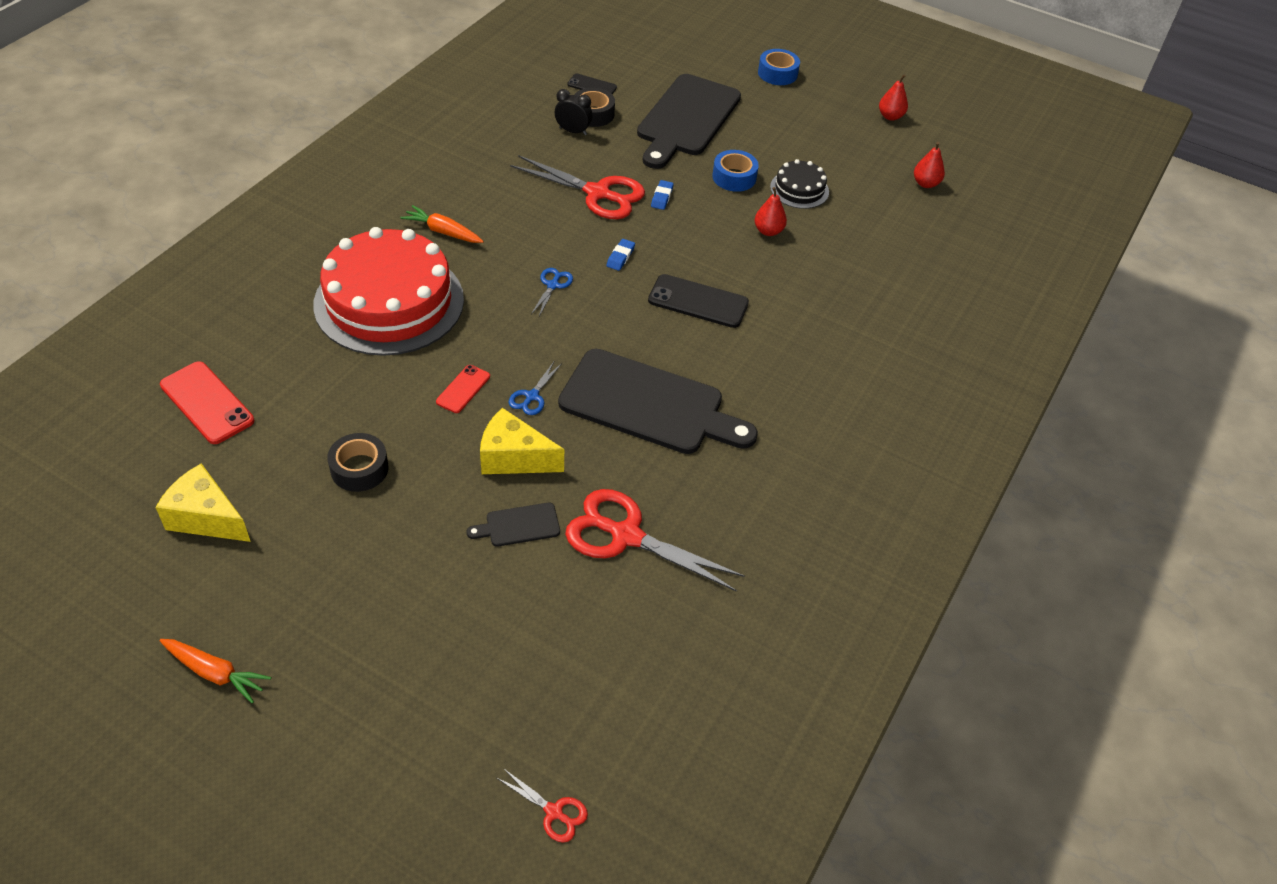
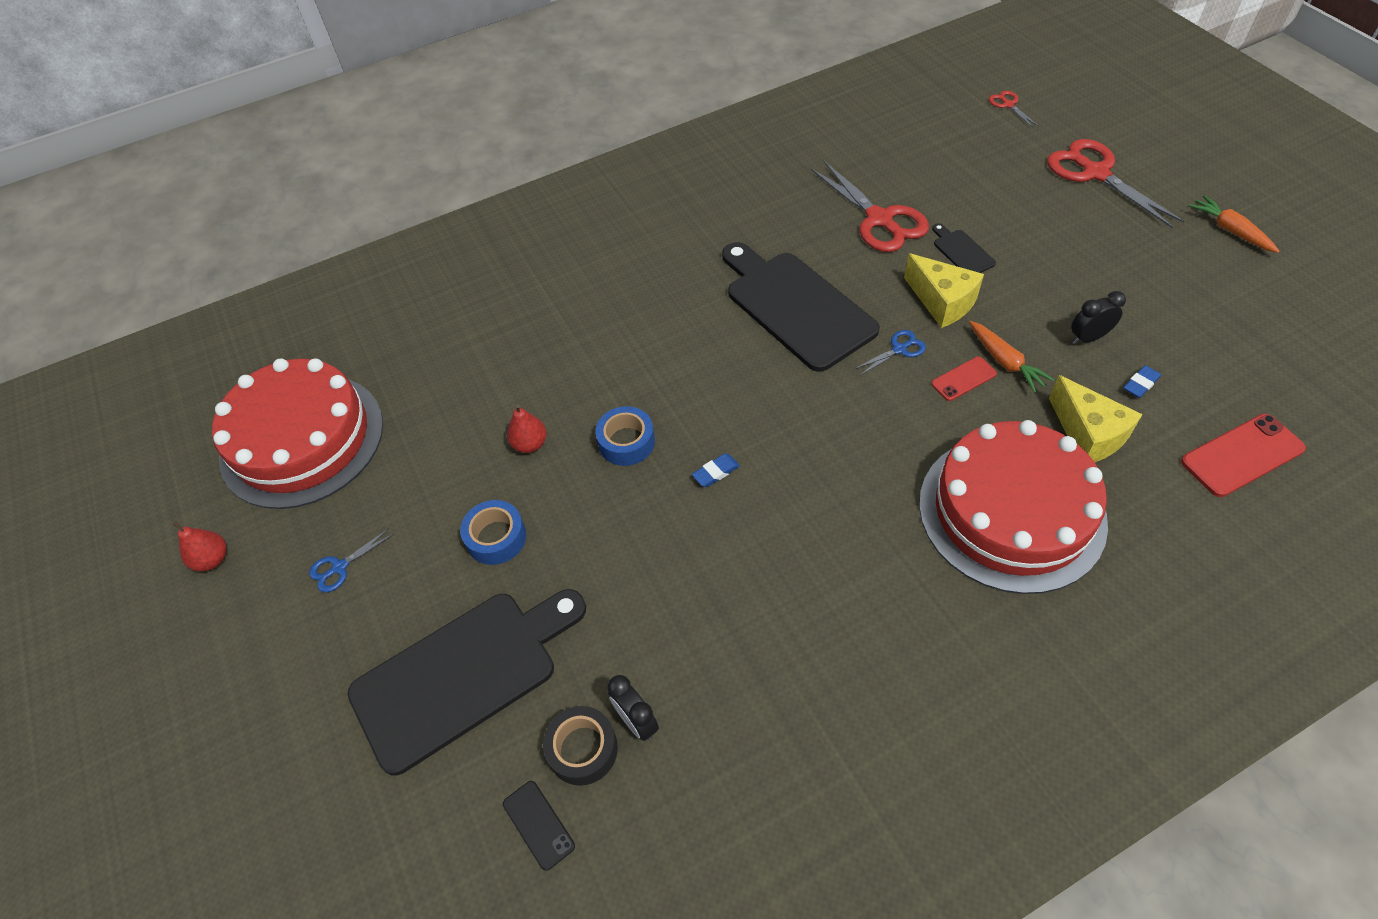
camera: 140 degrees left, 5 degrees up
yellow cheese [155,463,251,542] -> yellow cheese moved to [1049,375,1143,462]
red phone [160,361,254,444] -> red phone turned 75 degrees clockwise [1181,414,1306,497]
black tape [327,433,389,492] -> black clock [1071,291,1126,344]
orange carrot [400,205,484,243] -> orange carrot moved to [969,321,1055,393]
black cutting board [467,503,560,546] -> black cutting board turned 135 degrees counterclockwise [932,223,996,273]
red scissors [510,155,645,219] -> red scissors moved to [1047,139,1185,228]
blue scissors [531,268,573,316] -> blue scissors moved to [309,529,394,593]
black phone [648,274,749,328] -> none
blue eraser [651,180,674,210] -> blue eraser moved to [1123,365,1161,398]
blue tape [758,49,800,85] -> blue tape moved to [595,406,655,466]
black cake [770,159,829,209] -> none
red pear [914,142,945,188] -> red cake [212,358,383,509]

